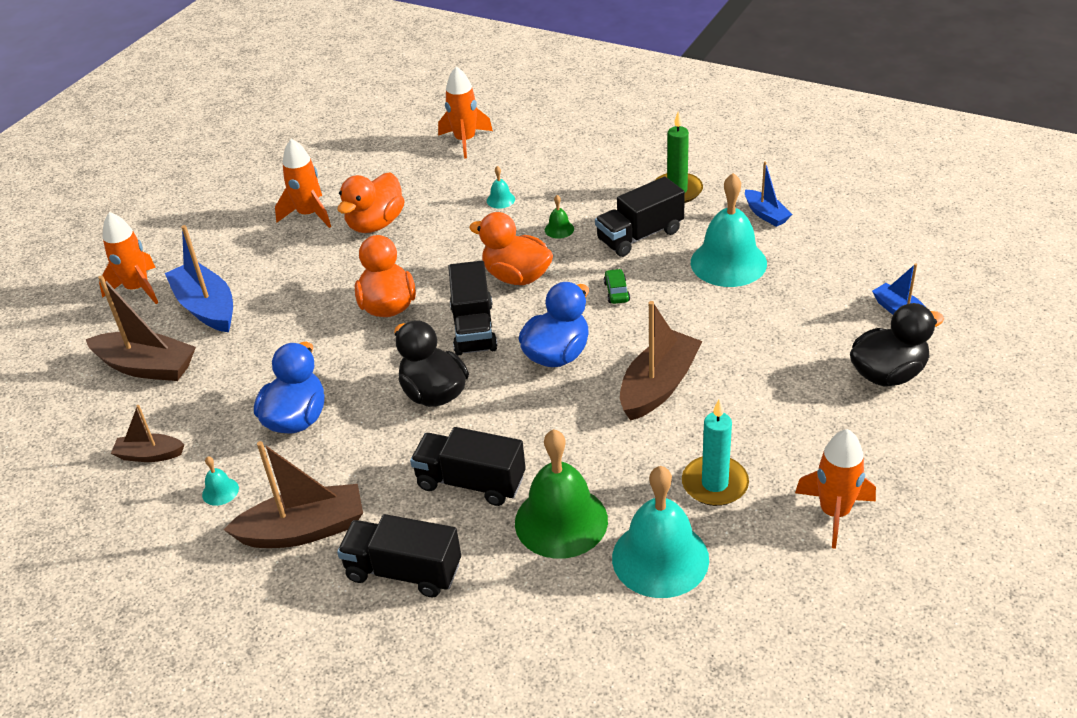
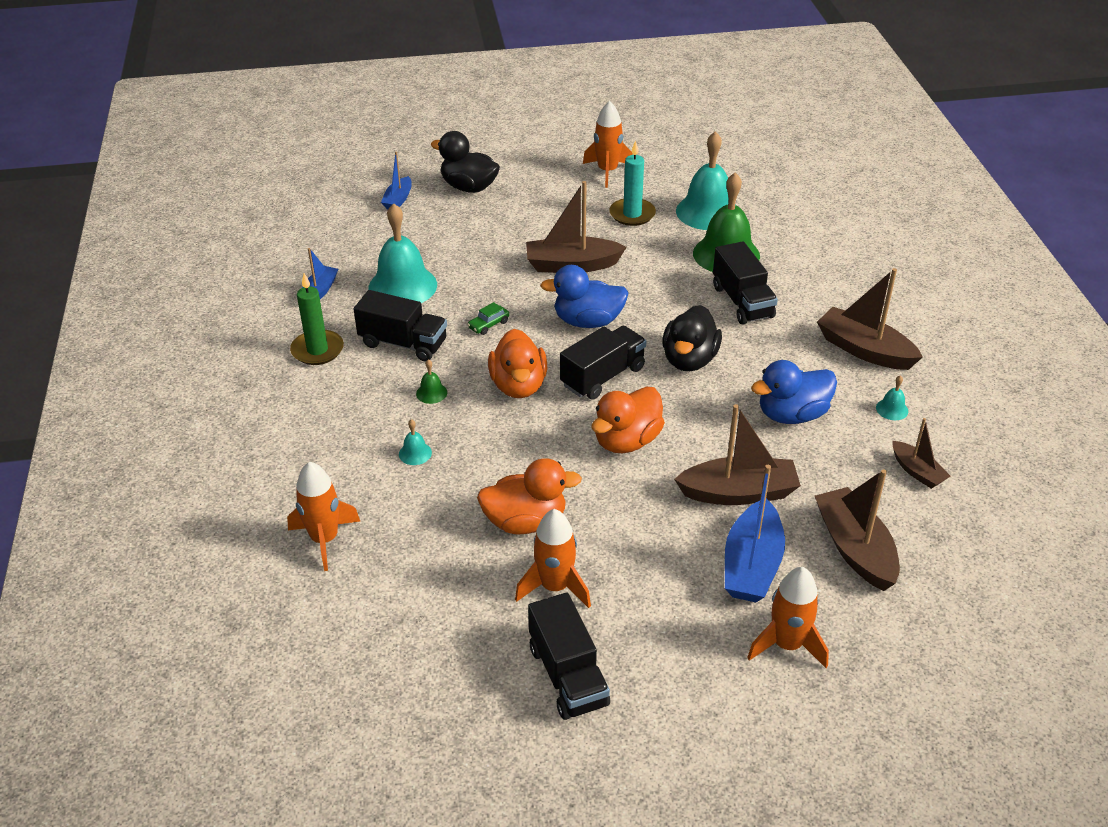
camera: 130 degrees left, 0 degrees up
black truck [337,514,461,597] -> black truck moved to [528,592,610,720]
none -> brown boat [674,404,801,505]

